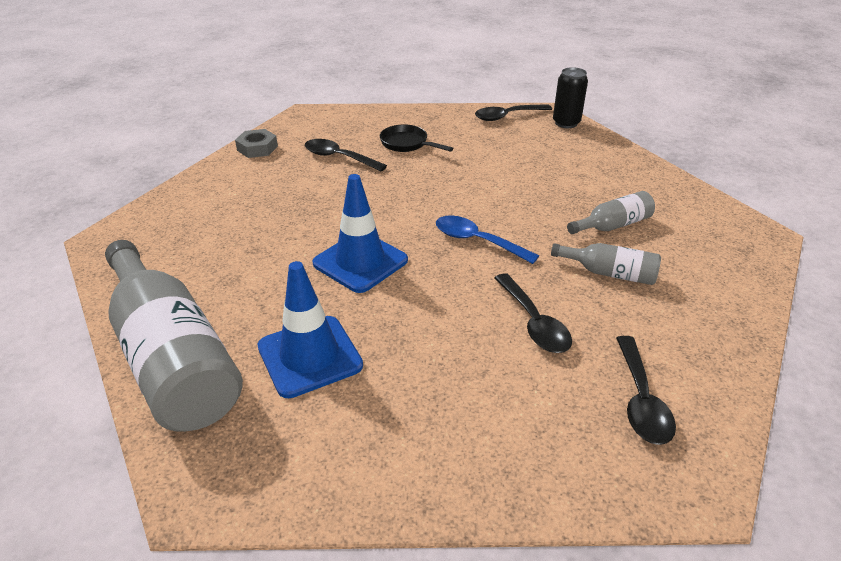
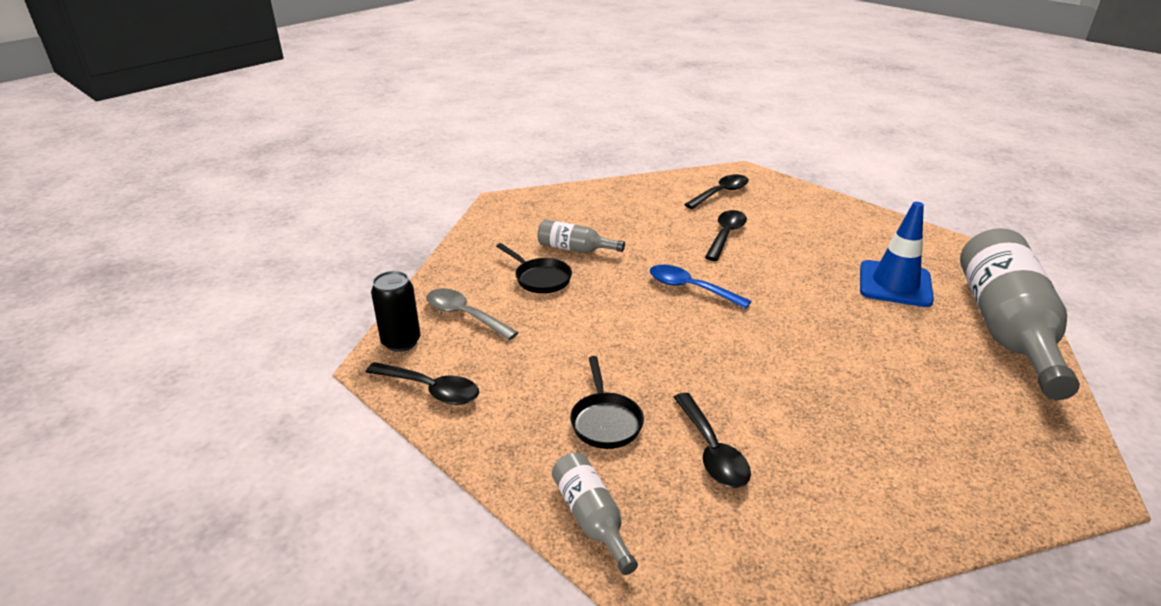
camera: 135 degrees left, 5 degrees down
grey nut [235,129,278,158] -> none
blue traffic cone [312,174,408,293] -> none
blue spoon [436,216,539,264] -> blue spoon turned 135 degrees clockwise [650,265,751,309]
grey bottle [551,243,661,285] -> grey bottle moved to [552,453,638,575]
none -> grey spoon [426,288,519,340]
none -> black pan [496,243,572,293]

